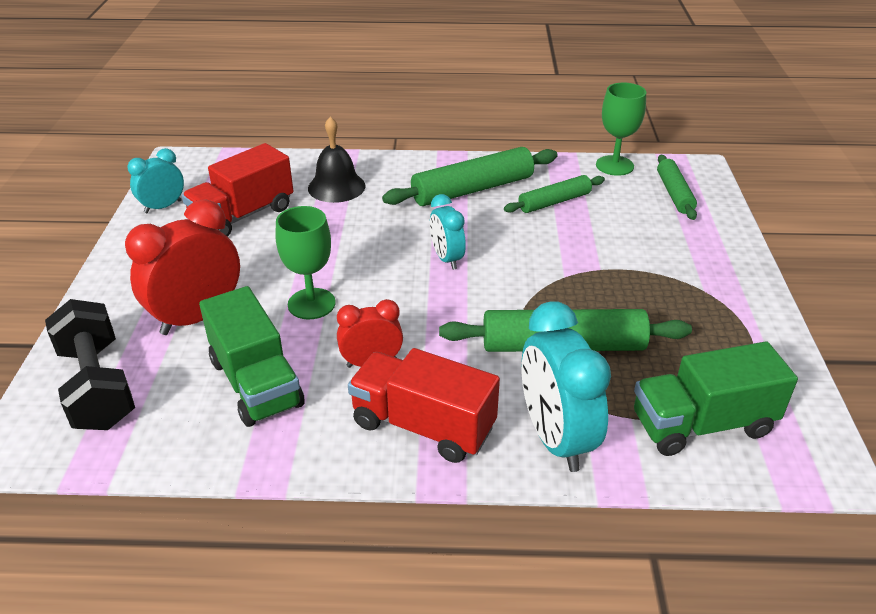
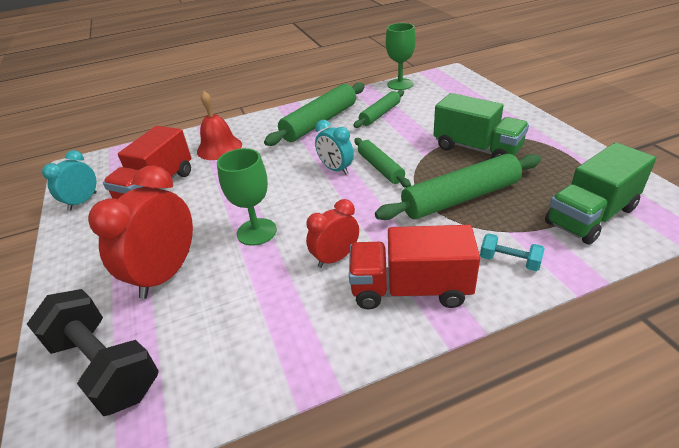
camera: 20 degrees left, 0 degrees up
green truck [199,286,304,427] -> green truck moved to [433,93,529,158]
black bell [308,117,365,203] -> red bell [197,91,242,160]
turquoise clock [522,301,611,472] -> turquoise dumbbell [480,233,544,271]
green rolling pin [657,155,697,220] -> green rolling pin moved to [354,138,411,188]

